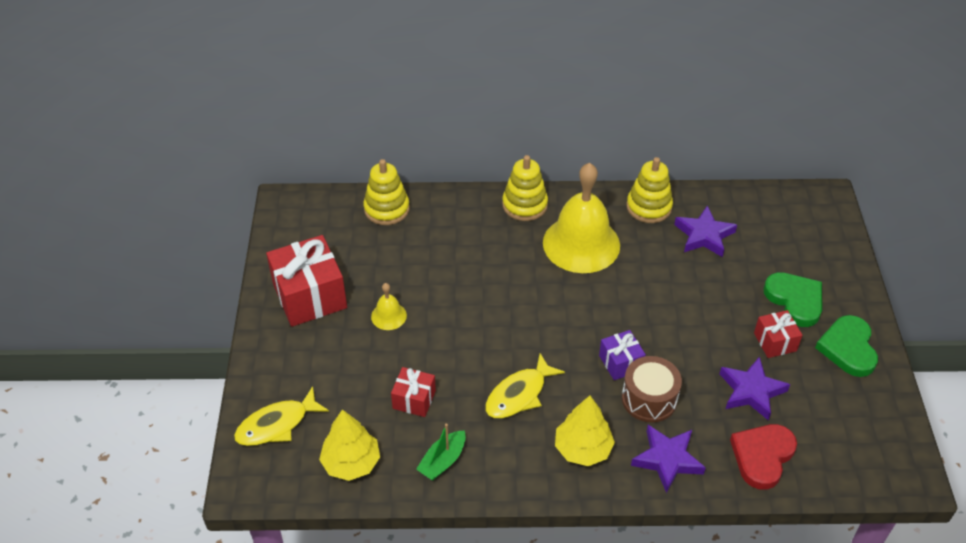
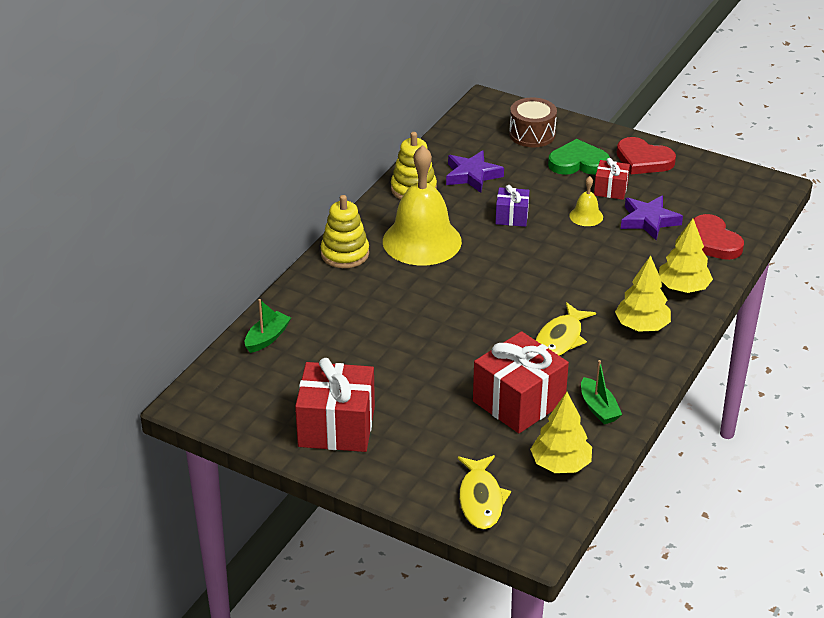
camera: 60 degrees left, 10 degrees down
yellow stacking toy [363,159,410,225] -> green boat [245,299,291,353]
yellow bell [371,283,407,330] -> yellow bell moved to [569,176,603,226]
red gift [391,367,436,417] -> red gift [473,331,569,433], size x1.90
yellow fish [485,353,565,418] -> yellow fish turned 45 degrees clockwise [536,302,596,356]
purple gift [599,330,646,380] -> purple gift moved to [495,185,530,227]
brown drum [622,356,682,423] -> brown drum moved to [509,97,557,147]
purple star [631,425,706,493] -> yellow tree [659,218,713,293]
green heart [815,315,878,377] -> red heart [617,137,676,174]

